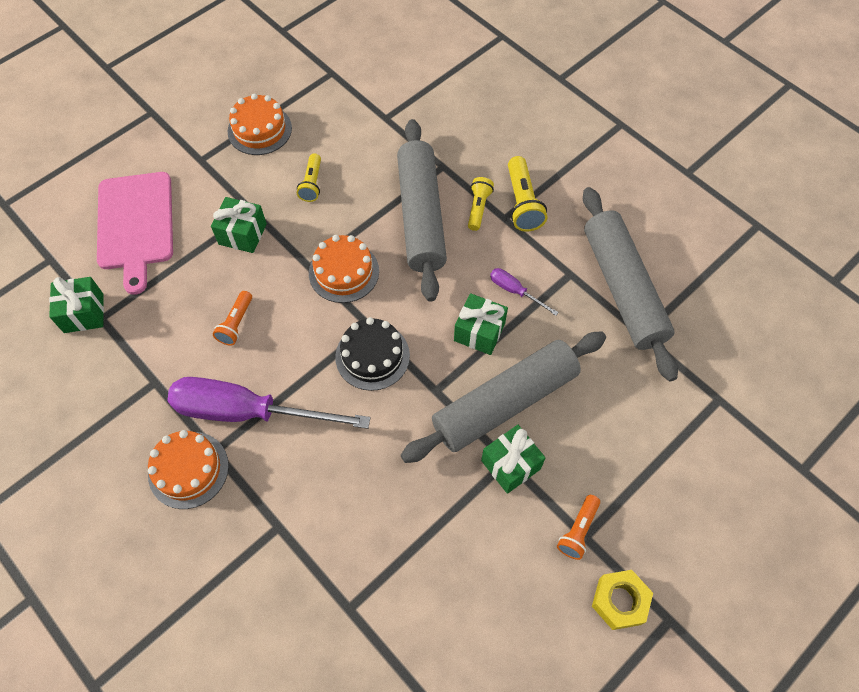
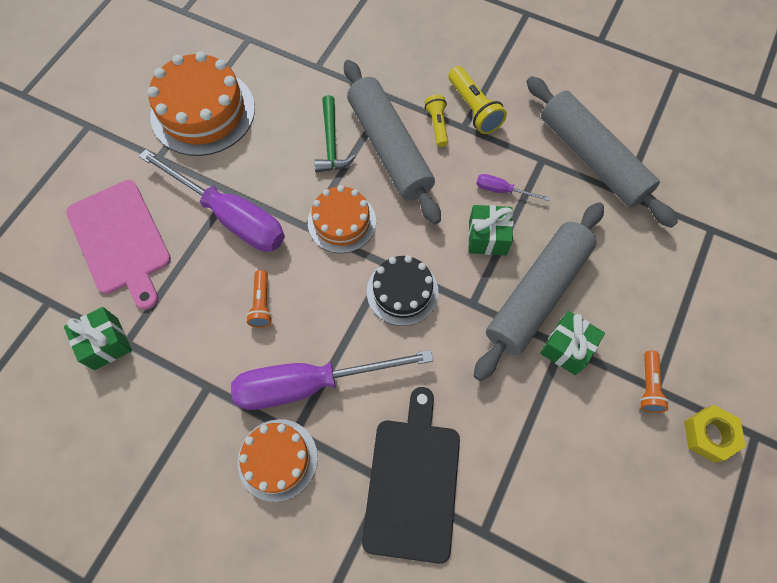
camera: 20 degrees left, 5 degrees up
green gift [211,197,267,253] -> purple screwdriver [139,149,285,252]
orange cake [228,93,292,155] -> orange cake [147,51,255,156], size x1.63
yellow flashlight [297,153,321,202] -> none
none -> green hammer [314,95,356,172]
none -> black cutting board [362,387,460,564]

